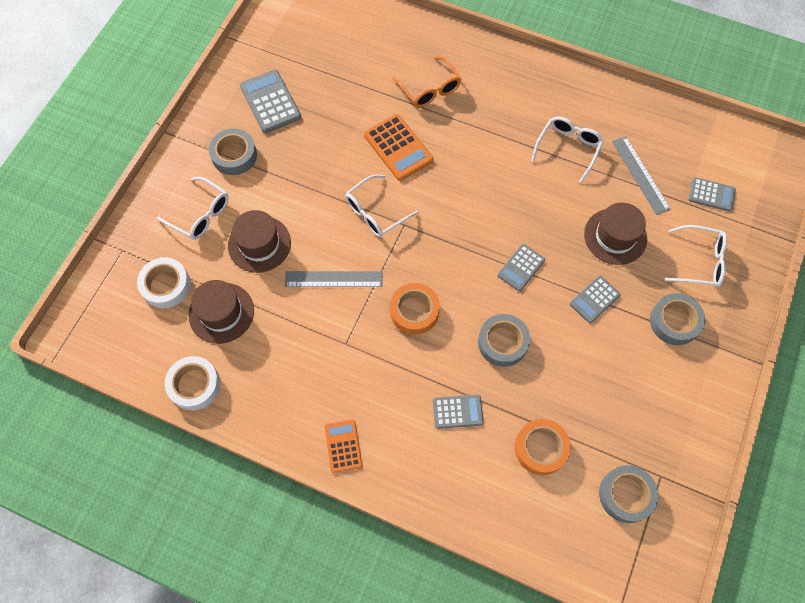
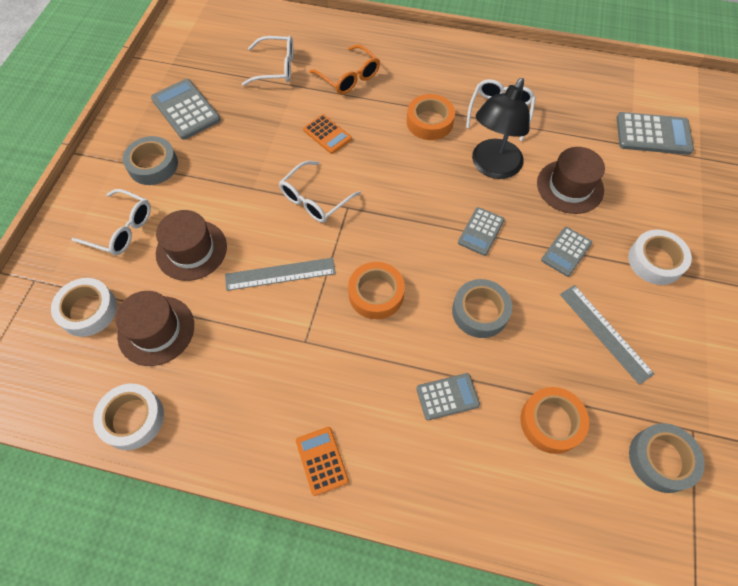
camera: 10 degrees left, 5 degrees down
orange calculator [364,114,433,181] -> orange calculator [303,114,352,154], size x0.63
grey ruler [612,136,671,215] -> grey ruler moved to [560,285,655,385]
grey tape [650,293,705,345] -> white tape [628,230,692,285]
white glasses [665,225,727,287] -> white glasses moved to [242,36,293,86]
grey calculator [688,177,736,212] -> grey calculator [617,112,694,155], size x1.58
none -> orange tape [407,94,455,140]
none -> black lamp [472,78,530,179]

